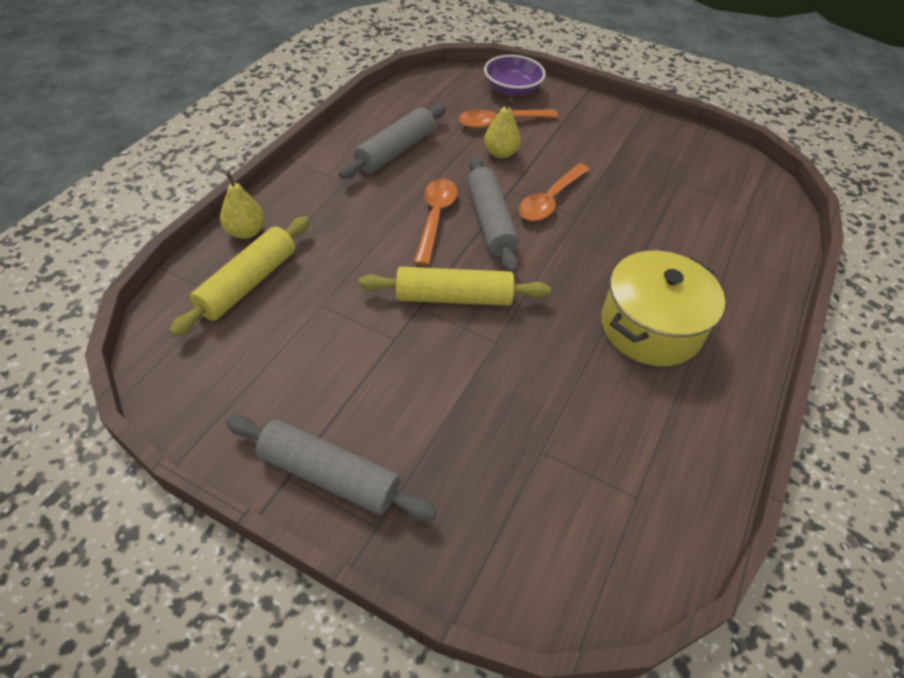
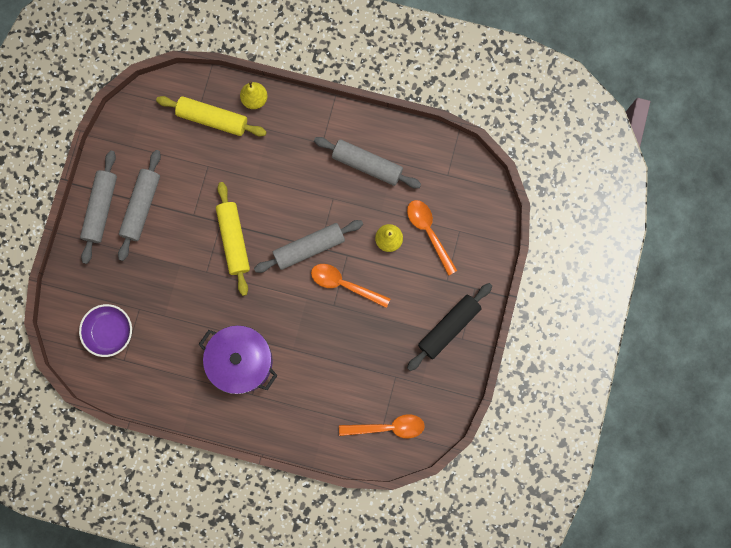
camera: 80 degrees right, 30 degrees up
orange spoon [414,179,458,266] -> orange spoon moved to [339,414,425,439]
purple bowl [484,55,546,96] -> purple bowl moved to [79,304,132,357]
yellow pot [601,251,725,366] -> purple pot [198,325,278,394]
none -> grey rolling pin [118,150,161,261]
none -> black rolling pin [407,283,492,371]

